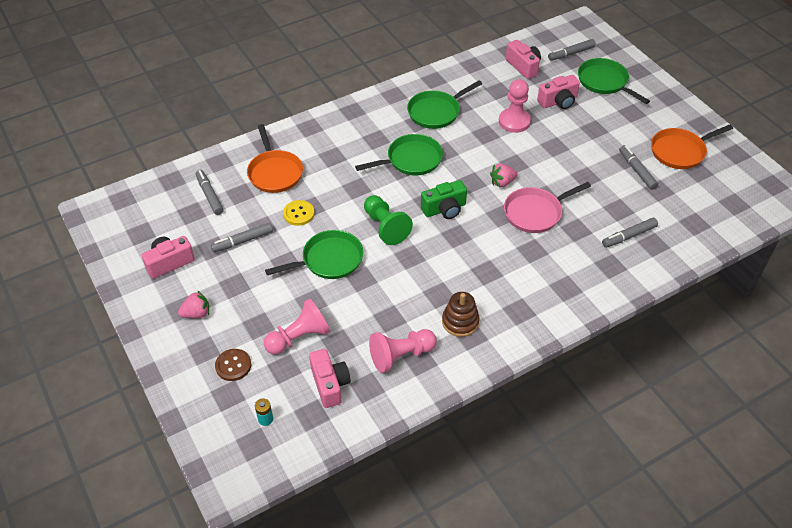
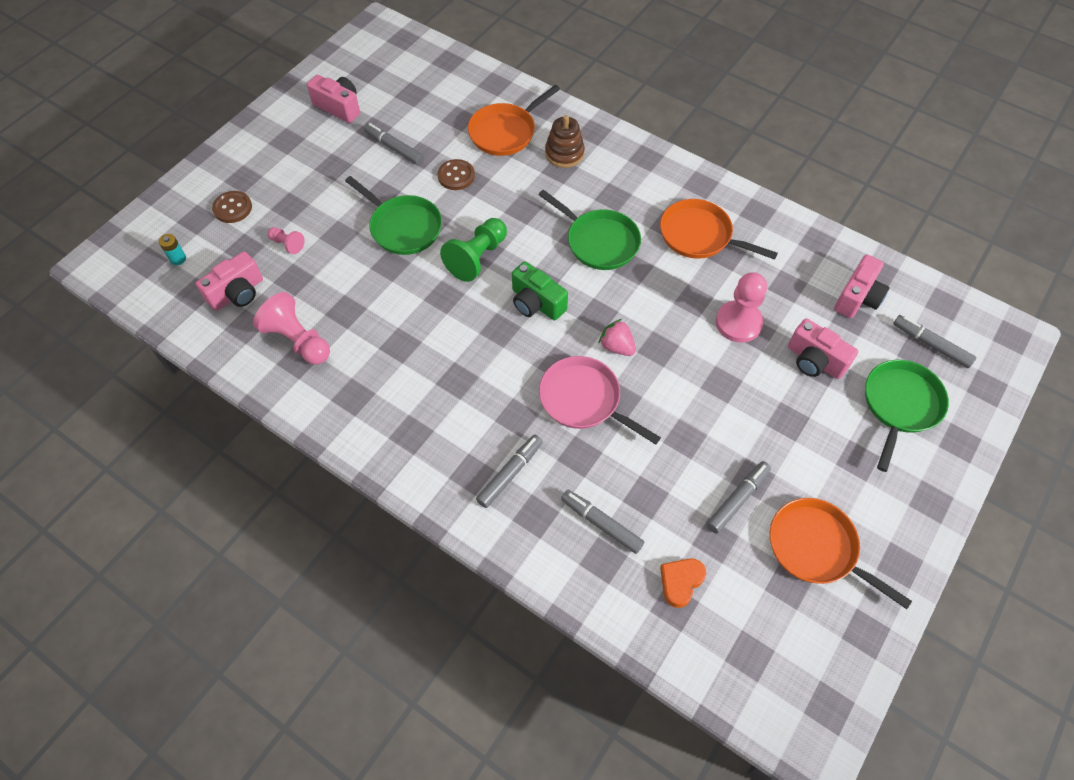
camera: 65 degrees right, 10 degrees up
pink strawberry [178,290,209,318] -> none
grey marker [196,170,223,215] -> grey marker moved to [476,435,543,508]
pink pawn [264,299,330,355] -> pink pawn [267,227,305,254], size x0.52
yellow button [283,200,315,226] -> brown button [437,159,475,190]
green pan [407,80,482,129] -> orange pan [660,199,778,260]
brown stacking toy [442,292,480,337] -> brown stacking toy moved to [545,115,585,168]
none -> orange heart [660,558,706,608]

